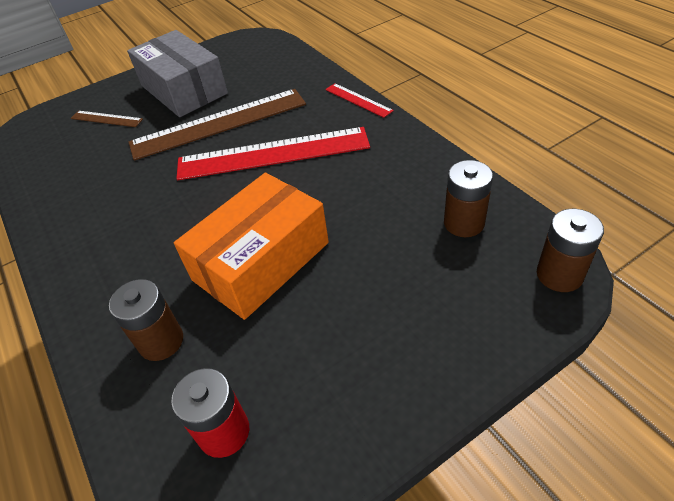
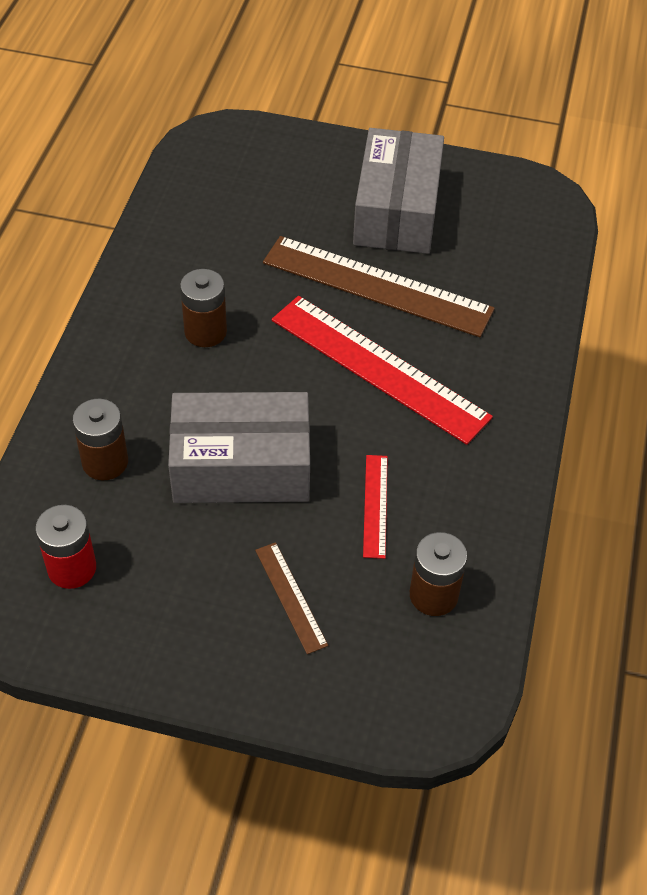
camera: 40 degrees right, 5 degrees up
brown ruler [70,111,143,127] -> brown ruler moved to [255,542,328,654]
orange box [174,173,329,320] -> grey box [168,392,310,503]
red ruler [325,83,394,118] -> red ruler moved to [363,455,388,559]
brown battery [537,209,604,292] -> brown battery moved to [180,269,227,347]

